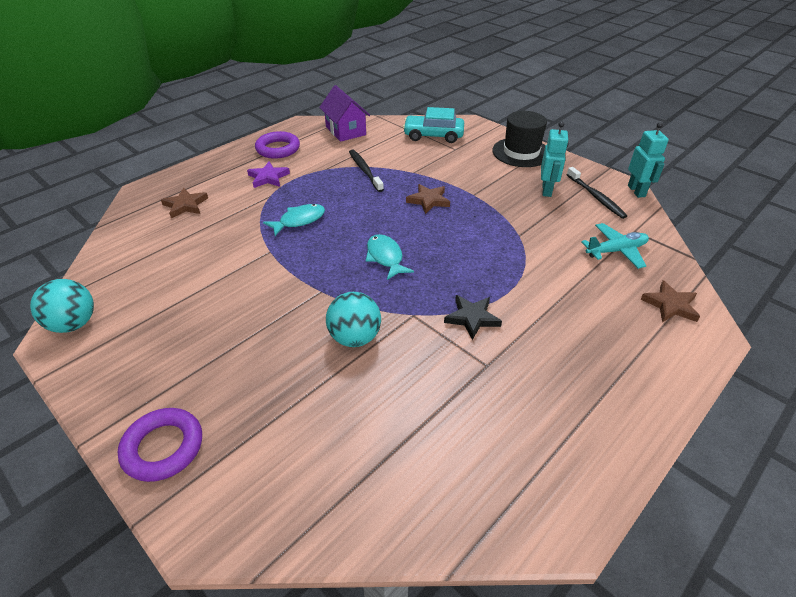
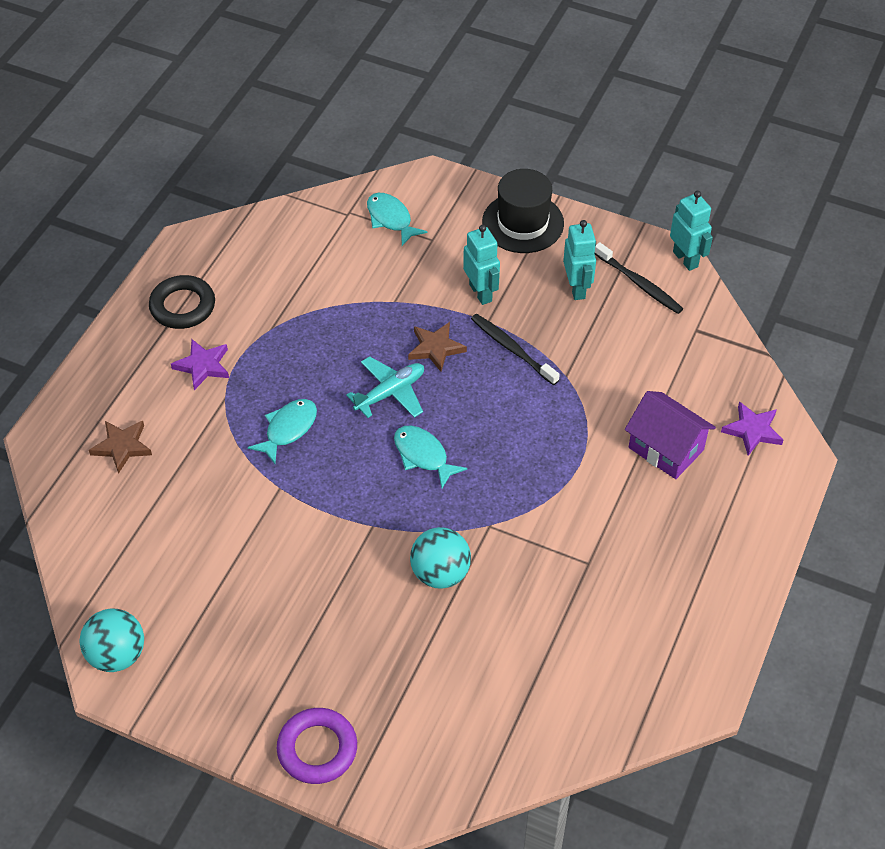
camera: 20 degrees left, 10 degrees up
purple ring [255,131,300,159] -> black ring [149,275,215,329]
purple house [319,85,370,142] -> purple house moved to [625,391,716,479]
black toothbrush [349,150,384,192] -> black toothbrush moved to [471,314,560,385]
turquoise car [403,107,464,143] -> turquoise fish [367,193,427,246]
black star [444,295,502,340] -> none
turquoise plane [581,223,649,269] -> turquoise plane moved to [346,356,424,418]
brown star [640,280,700,322] -> purple star [721,402,783,456]
none -> turquoise robot [463,225,500,305]

